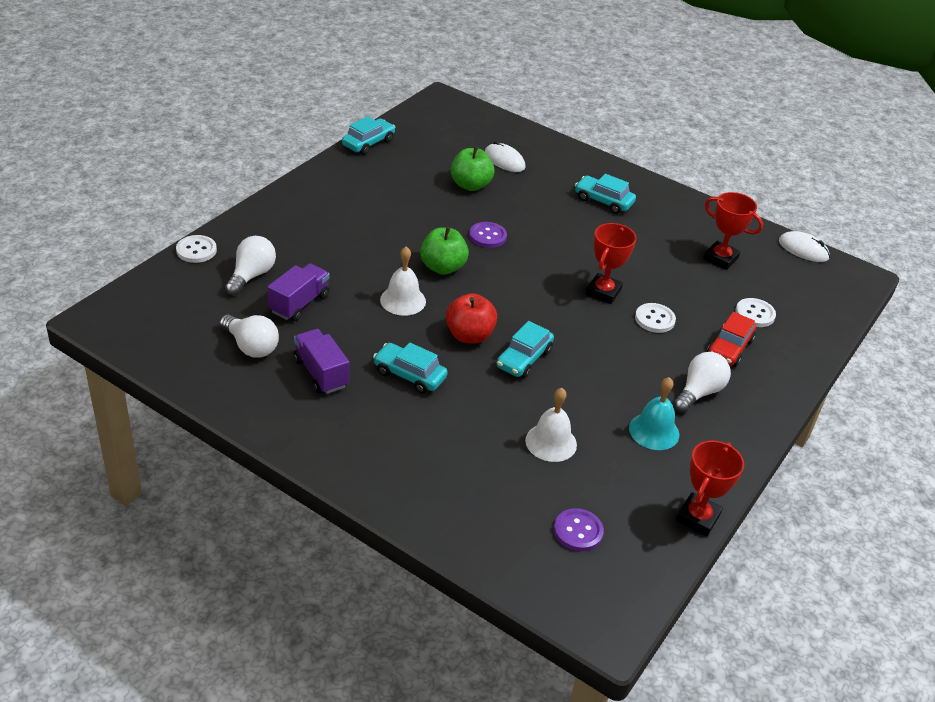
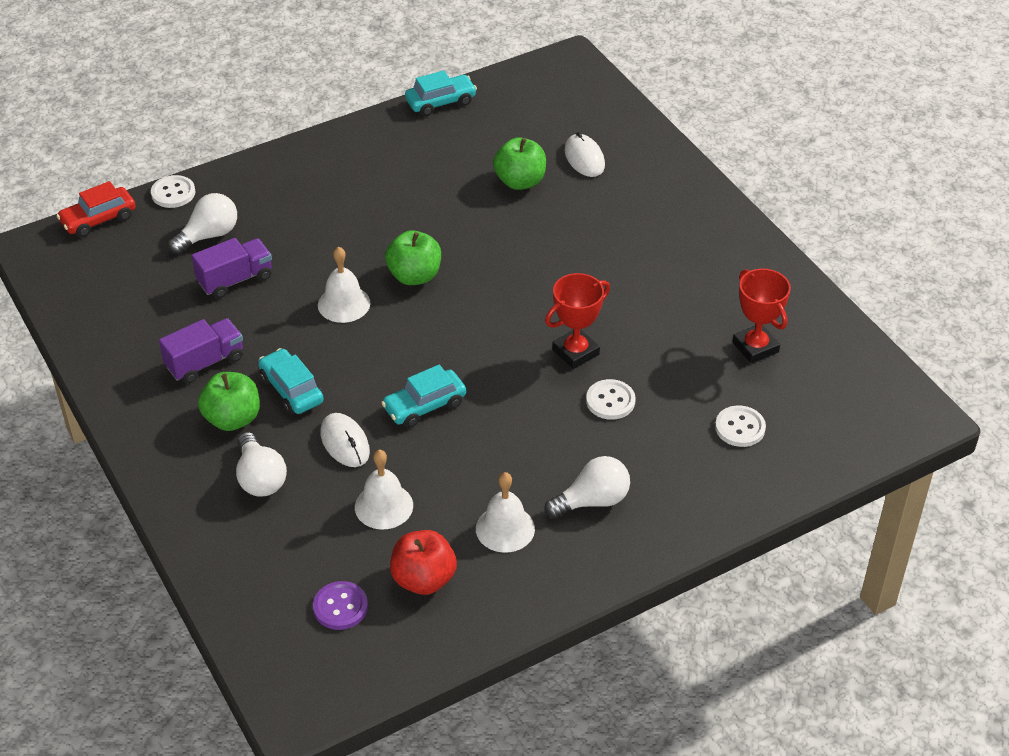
camera: 30 degrees right, 5 degrees up
white light bulb [220,315,279,358] -> white light bulb moved to [236,432,287,497]
purple truck [294,329,349,394] -> purple truck turned 60 degrees clockwise [159,318,243,384]
red apple [446,293,497,343] -> red apple moved to [390,530,457,595]
purple button [469,222,507,248] -> none
turquoise car [575,174,636,214] -> none
turquoise bell [629,377,679,450] -> white bell [476,472,535,553]
red trophy [676,441,744,536] -> none
red car [707,312,756,367] -> red car moved to [57,181,136,237]
white mouse [779,231,830,262] -> white mouse moved to [320,413,370,467]
none -> green apple [198,372,260,431]

